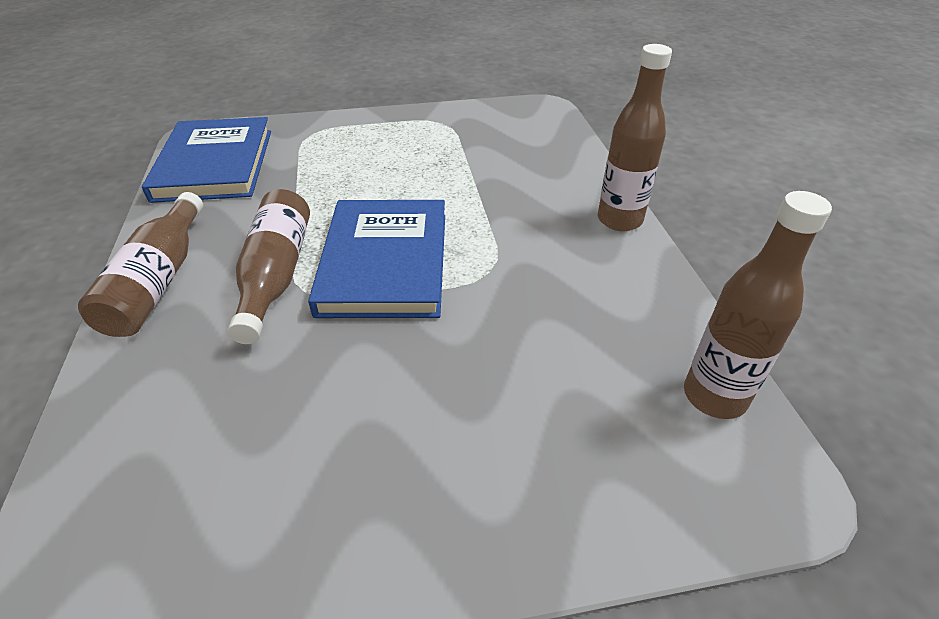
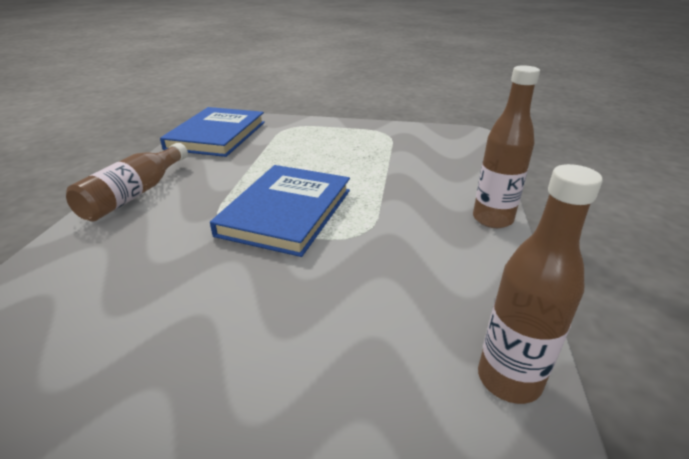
camera: 20 degrees right, 10 degrees down
brown bottle [228,189,310,344] -> none

